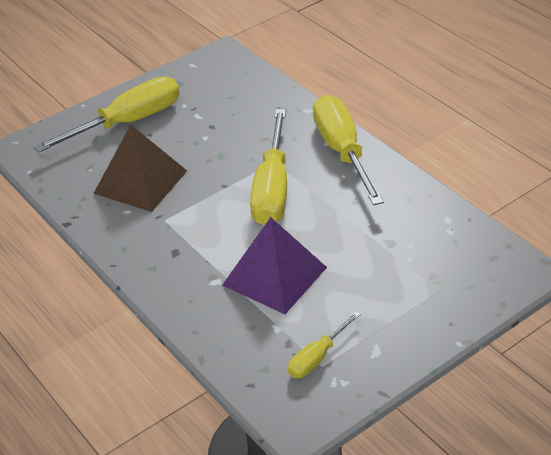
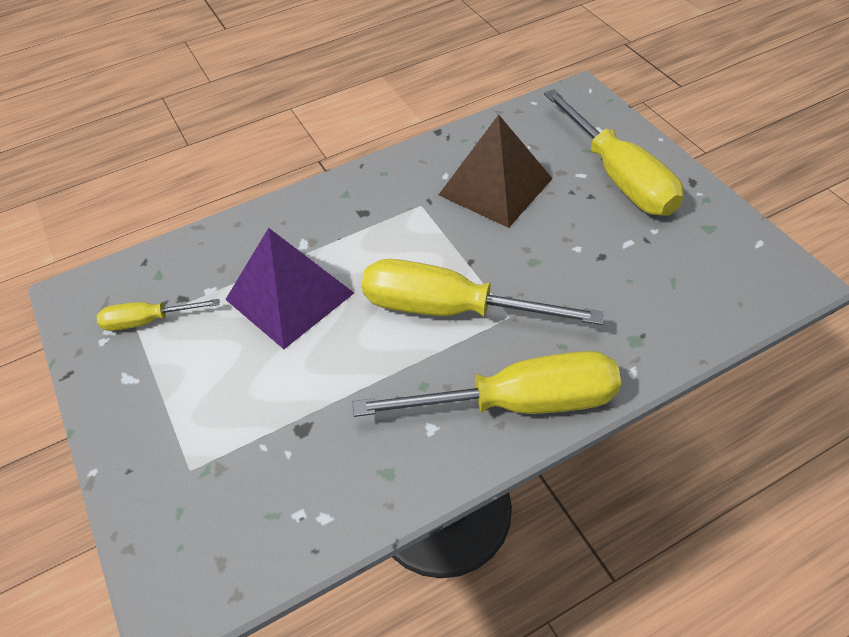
camera: 100 degrees right, 10 degrees up
yellow screwdriver [288,311,361,378] -> yellow screwdriver turned 60 degrees counterclockwise [97,299,219,331]

